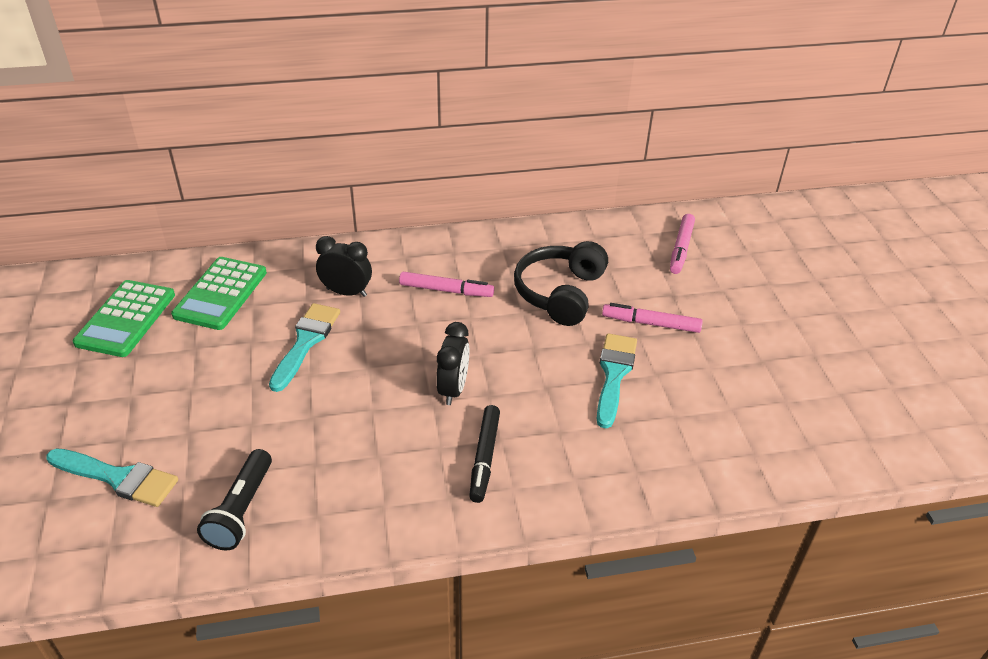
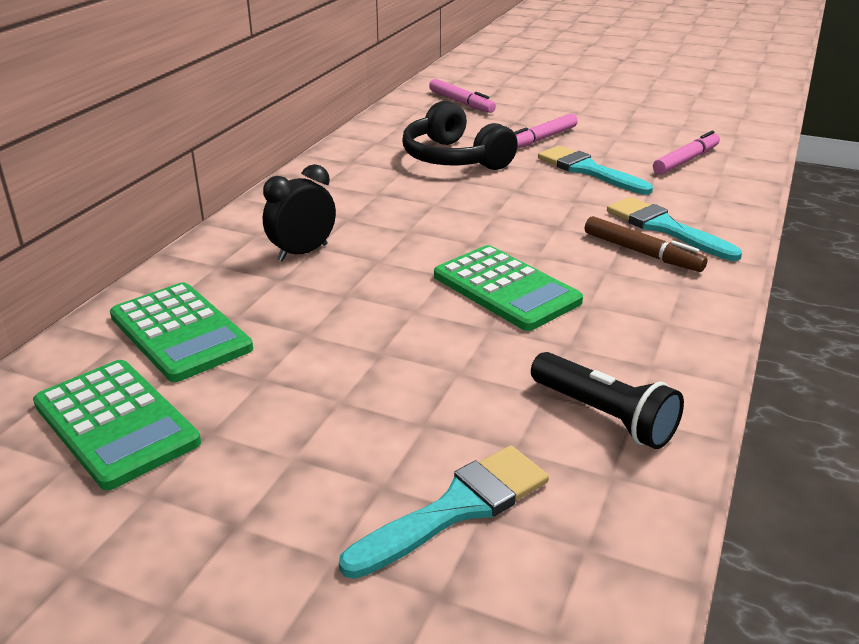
camera: 55 degrees left, 10 degrees down
turquoise brush [269,303,340,392] -> turquoise brush moved to [607,197,742,261]
pink marker [399,272,494,297] -> pink marker moved to [653,131,720,175]
black clock [436,322,470,405] -> none
black marker [469,405,500,503] -> brown marker [585,216,708,272]
none -> green calculator [434,245,583,331]

